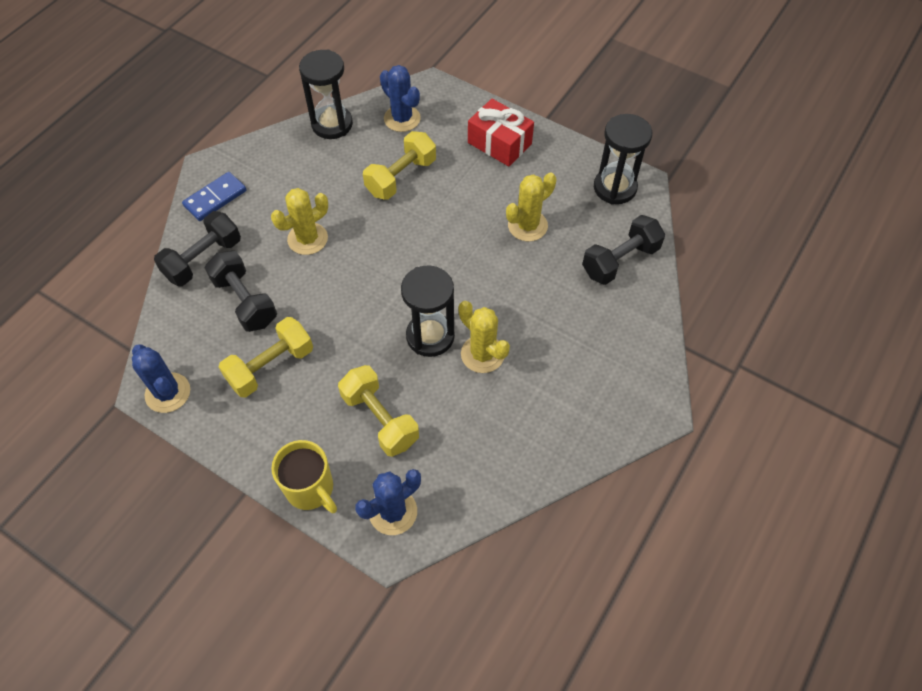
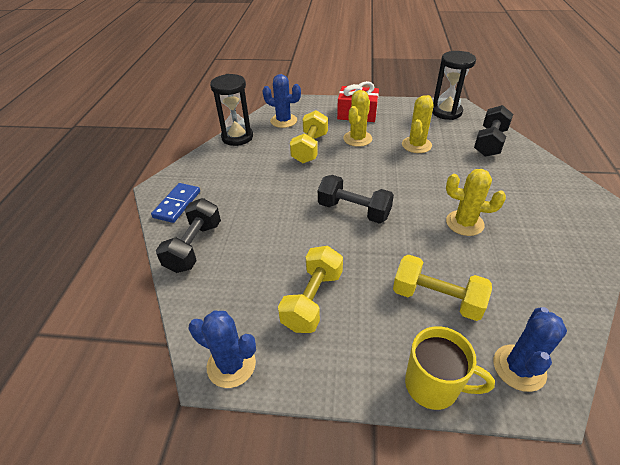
camera: 25 degrees left, 15 degrees down
black dumbbell [205,251,277,332] -> black dumbbell moved to [318,175,394,223]
yellow cactus [271,188,328,255] -> yellow cactus moved to [343,90,372,147]
black hourglass [401,266,455,357] -> none

